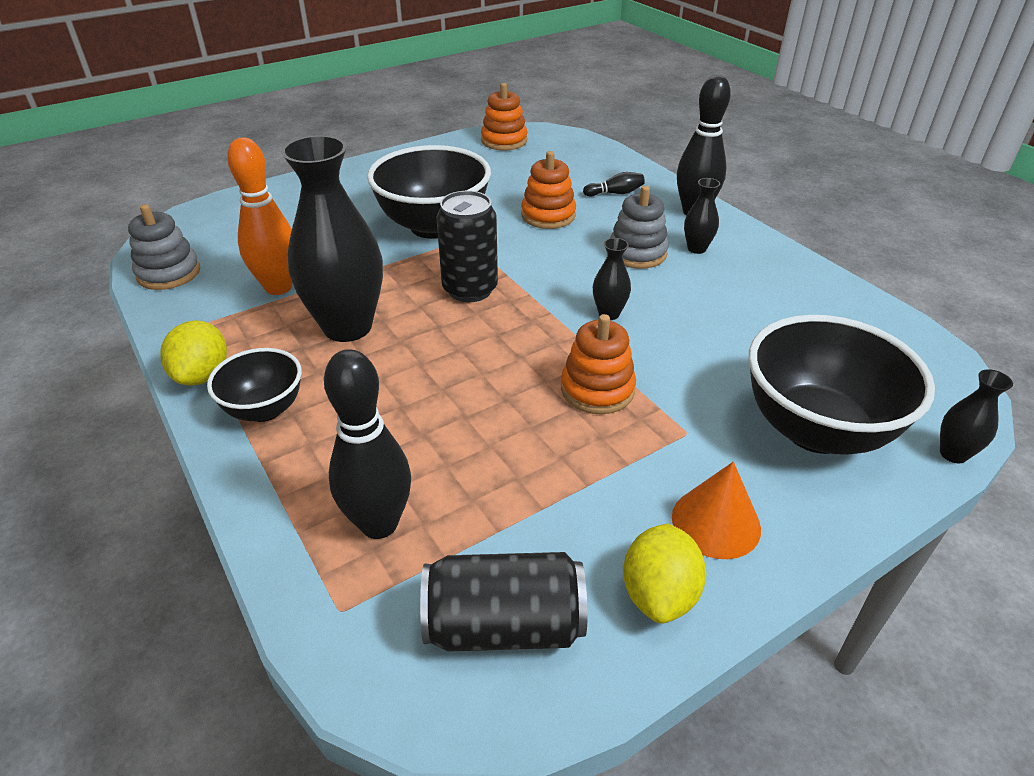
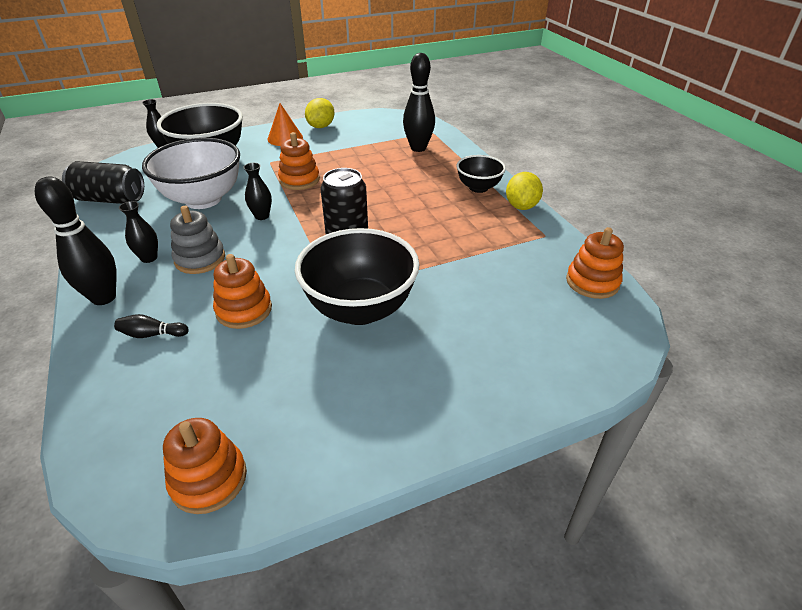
camera: 170 degrees left, 0 degrees up
grey stacking toy [128,204,200,290] -> orange stacking toy [566,227,624,299]
orange bowling pin [227,138,292,295] -> none
black vase [281,135,383,342] -> none
black can [420,552,587,652] -> black can moved to [62,161,144,204]
none -> white bowl [142,138,240,209]

